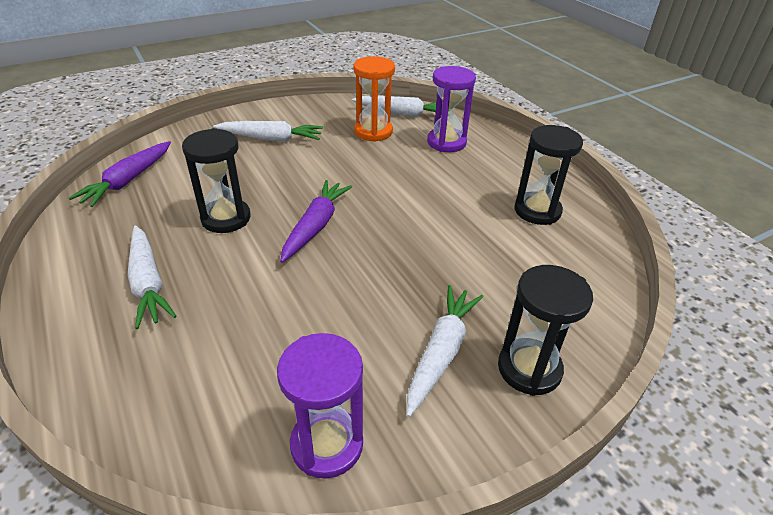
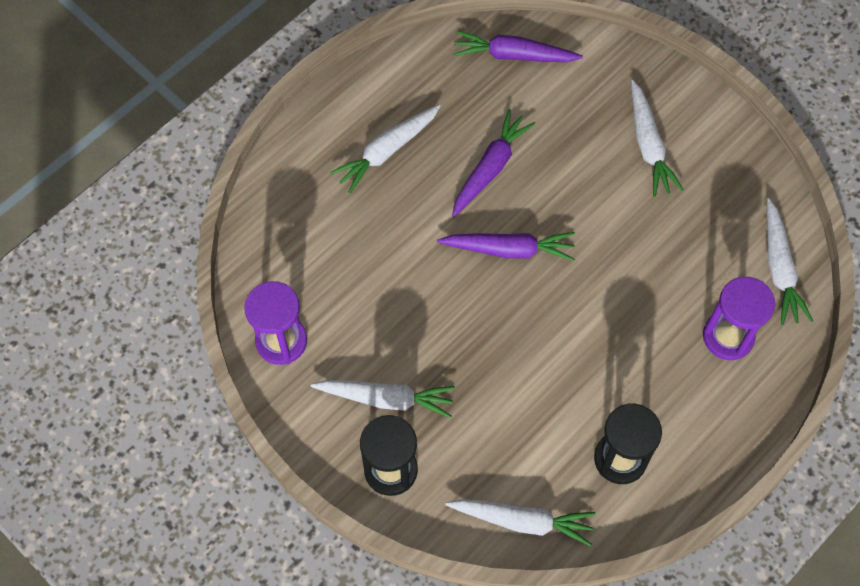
camera: 75 degrees right, 25 degrees up
black hourglass [182,128,251,233] -> purple carrot [452,109,535,217]
orange hourglass [353,56,395,142] -> none
none -> white carrot [445,499,595,546]

